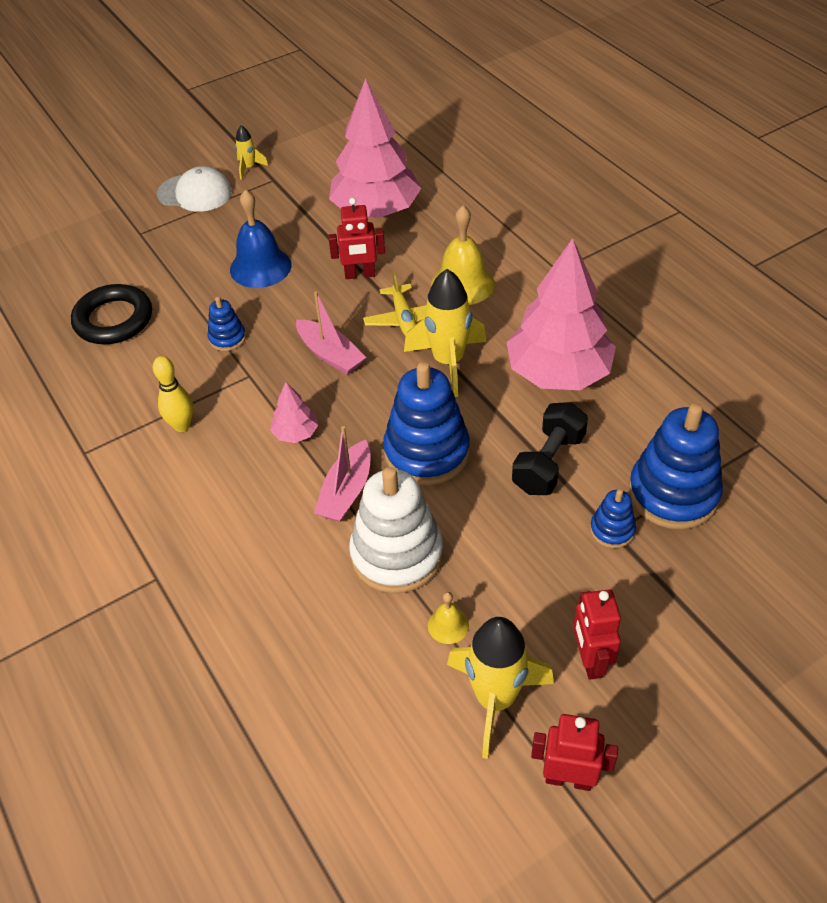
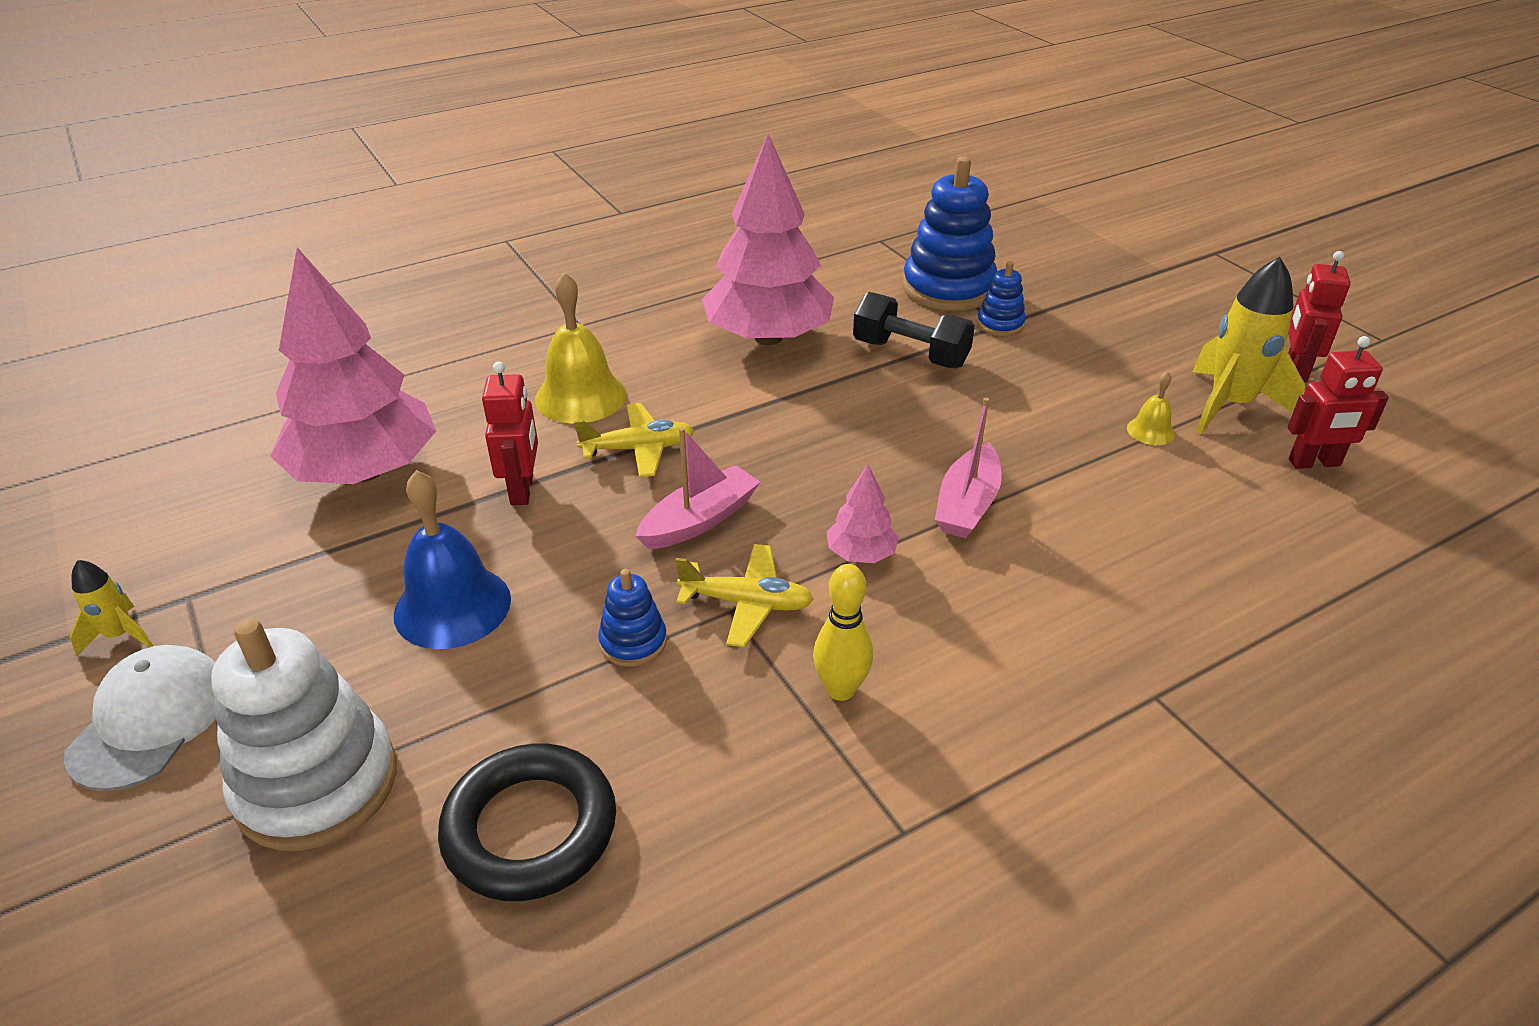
camera: 90 degrees left, 10 degrees down
pink boat [314,426,370,522] -> pink boat turned 90 degrees clockwise [935,398,1002,538]
white stacking toy [349,467,443,593] -> white stacking toy moved to [211,619,397,851]
blue stacking toy [383,362,470,485] -> none
yellow rocket [404,269,486,397] -> none
red robot [573,589,621,680] -> red robot moved to [1287,336,1389,469]
none -> yellow plane [675,544,814,647]

